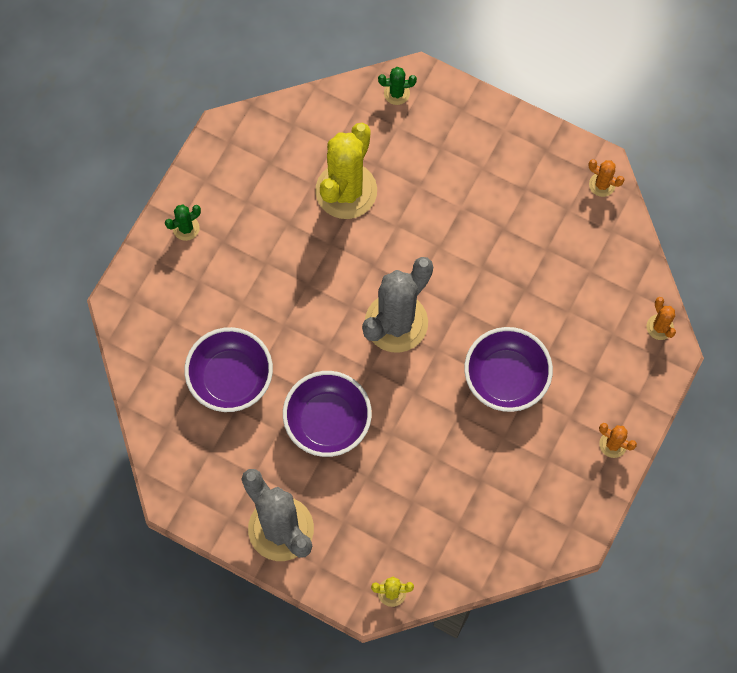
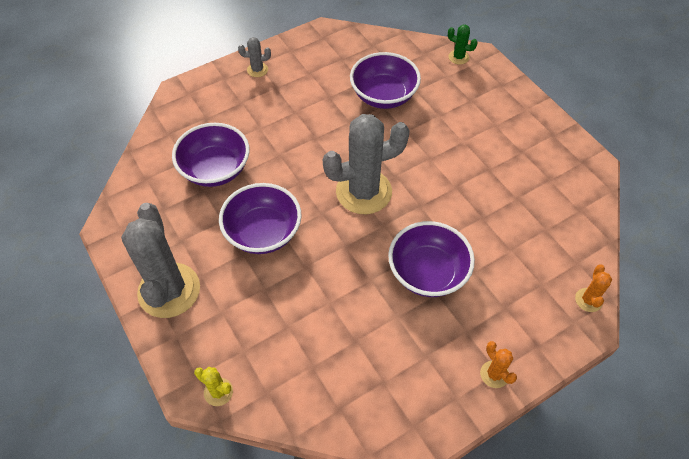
camera: 30 degrees right, 15 degrees down
green cactus [165,205,201,241] -> grey cactus [238,37,271,77]
yellow cactus [315,123,377,219] -> purple bowl [350,52,421,109]
orange cactus [588,159,625,197] -> none

